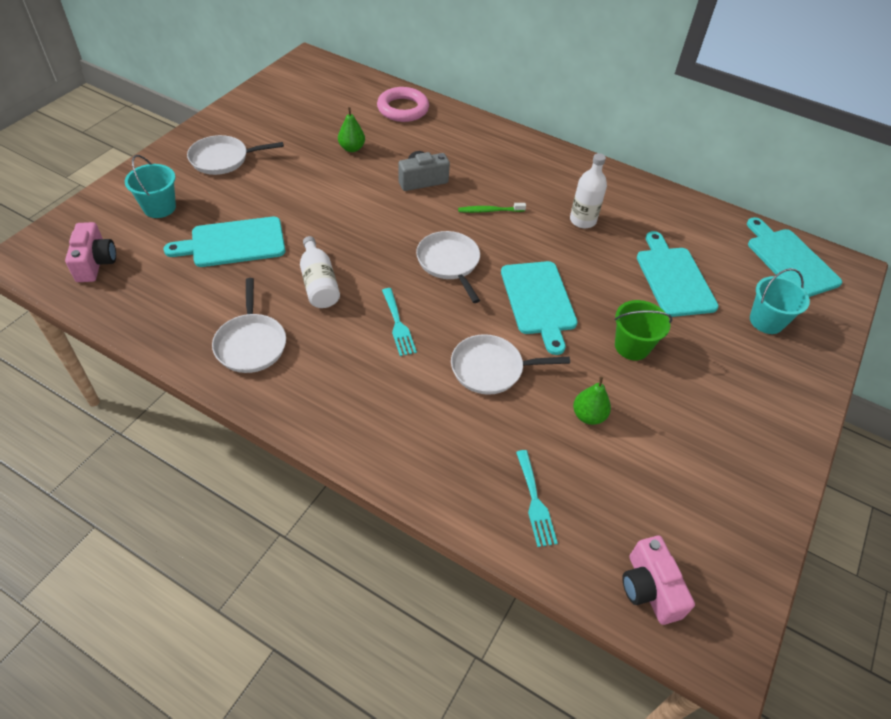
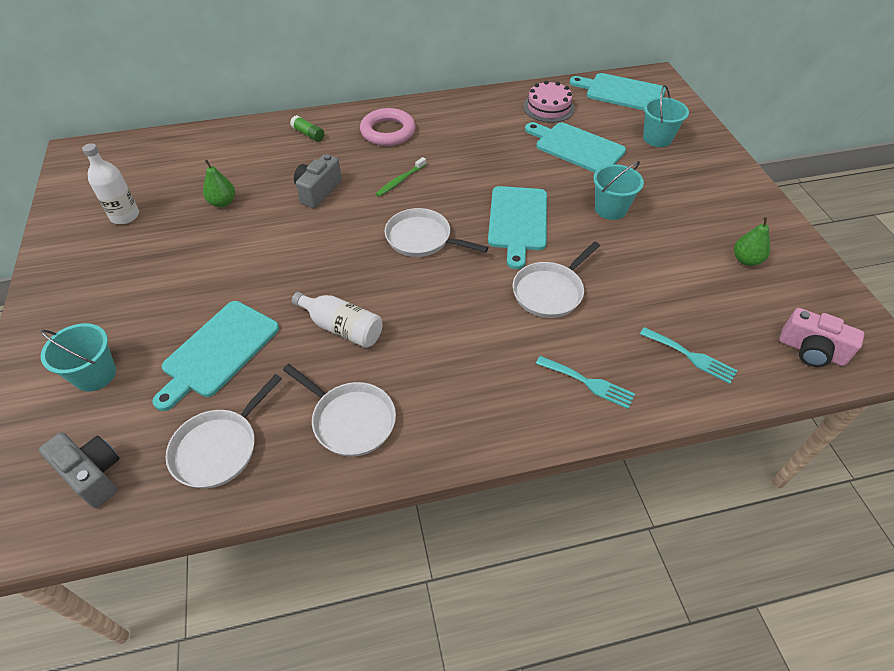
camera: 40 degrees left, 0 degrees up
pink camera [65,222,116,282] -> grey camera [39,432,120,508]
white pan [187,135,284,175] -> white pan moved to [166,374,282,488]
pink ring [377,87,429,122] -> pink ring moved to [360,108,416,146]
turquoise fork [382,288,417,356] -> turquoise fork moved to [536,356,635,409]
turquoise cutting board [501,261,578,355] -> turquoise cutting board turned 60 degrees clockwise [488,186,547,269]
white bottle [570,153,607,228] -> white bottle moved to [82,143,139,224]
green pear [573,377,611,425] -> green pear moved to [734,217,770,266]
green bucket [615,300,672,360] -> turquoise bucket [593,161,644,220]
none -> green glue stick [290,115,324,142]
none -> pink cake [523,81,575,123]

